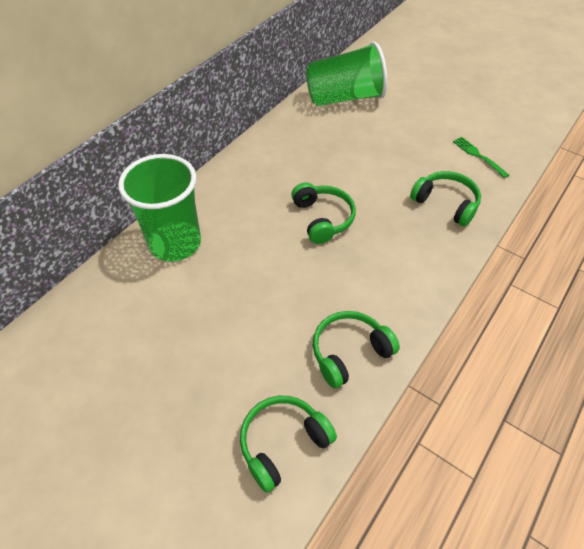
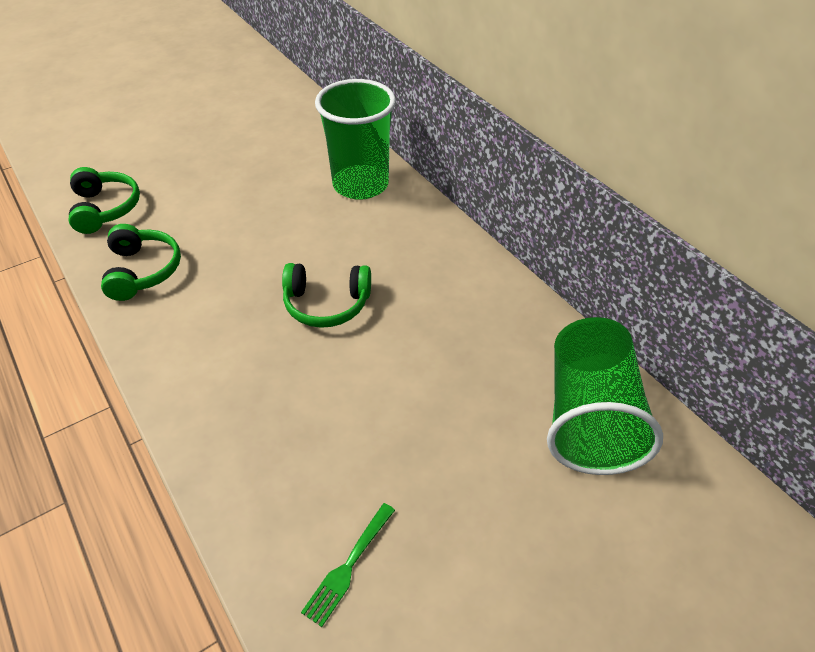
camera: 110 degrees right, 5 degrees down
green headphones [410,171,481,227] -> none
green fork [453,137,509,178] -> green fork turned 135 degrees clockwise [301,503,395,627]

